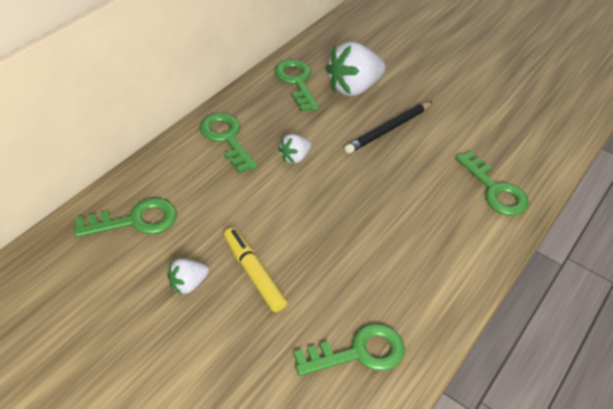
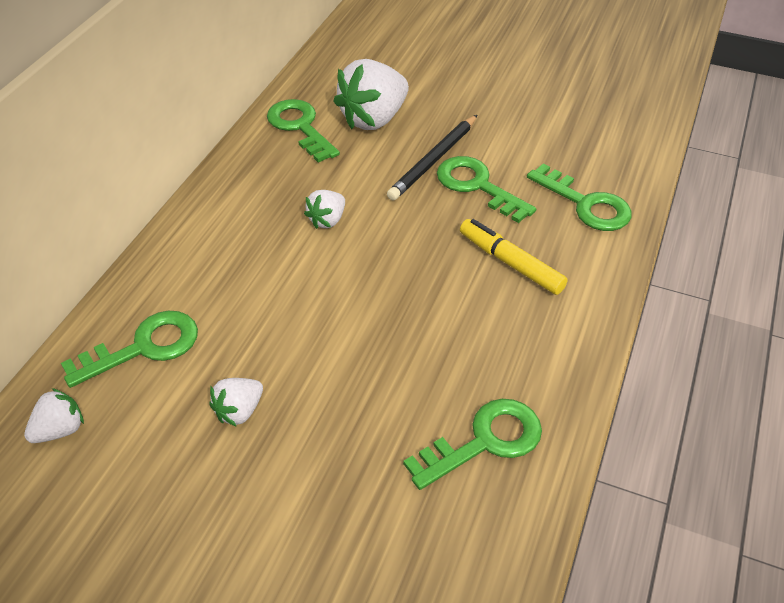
camera: 10 degrees left, 0 degrees up
green key [199,113,258,174] -> green key moved to [437,156,536,223]
yellow marker [224,228,287,312] -> yellow marker moved to [460,219,568,295]
none -> white strawberry [24,388,84,443]

